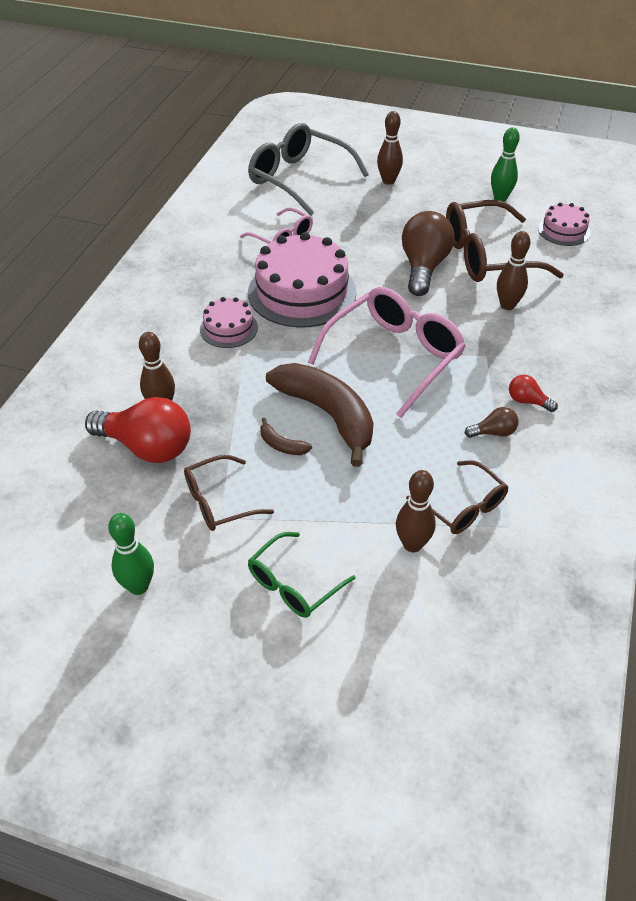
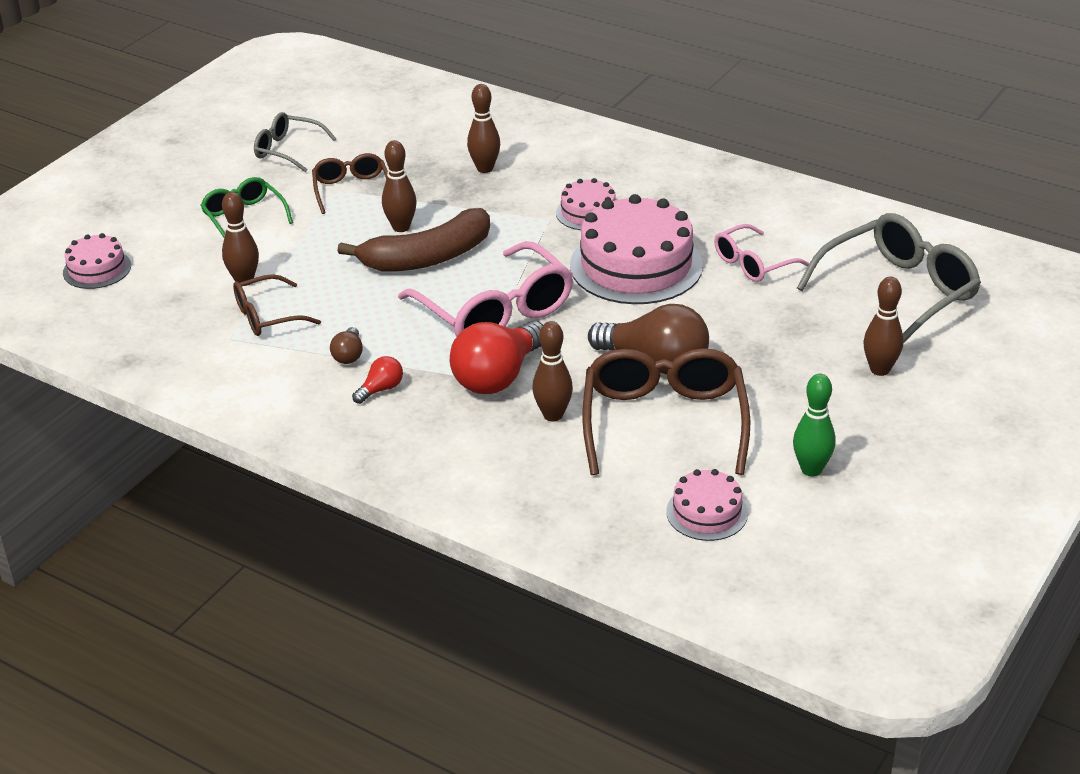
camera: 105 degrees right, 10 degrees down
red light bulb [85,397,191,463] -> red light bulb moved to [450,321,543,394]
green bowling pin [108,513,154,595] -> grey glasses [254,112,336,172]
brown banana [260,418,312,455] -> brown bowling pin [382,140,417,232]
none -> pink cake [63,233,131,289]

